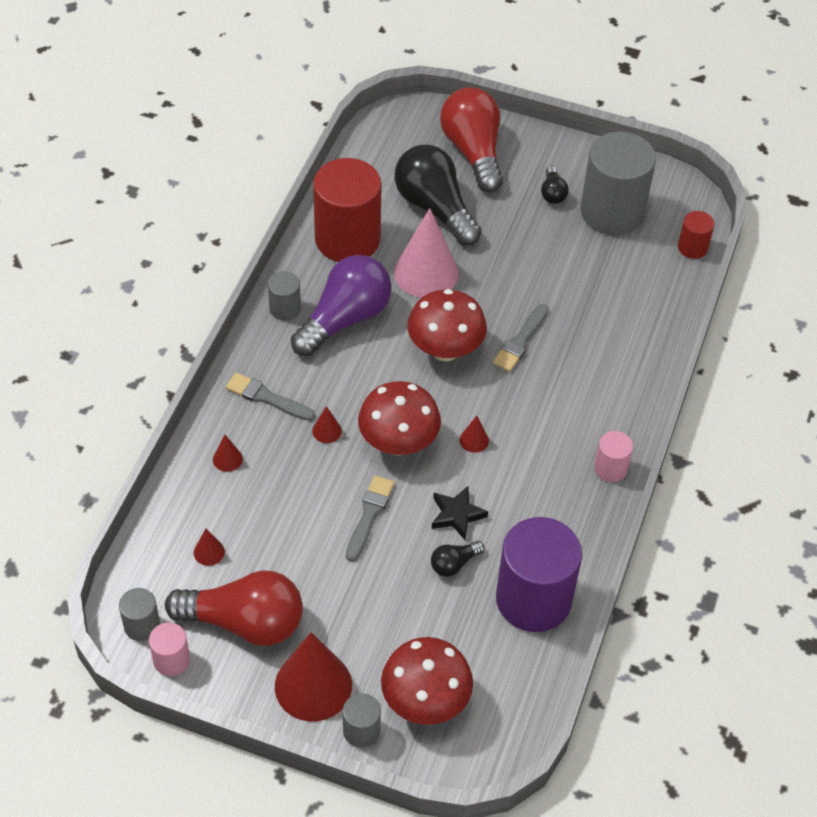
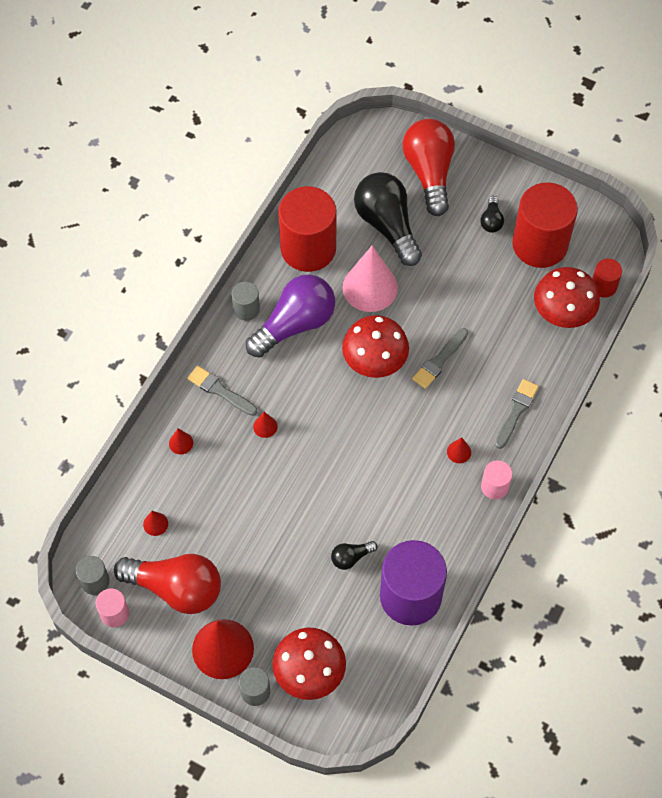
camera: 10 degrees right, 10 degrees up
grey brush [346,475,394,562] -> grey brush moved to [495,379,539,449]
red mushroom [358,381,441,456] -> red mushroom moved to [534,267,600,328]
black star [431,486,488,540] -> none
red cone [460,416,489,453] -> red cone moved to [447,437,471,463]
grey cylinder [581,132,656,235] -> red cylinder [512,183,578,268]

